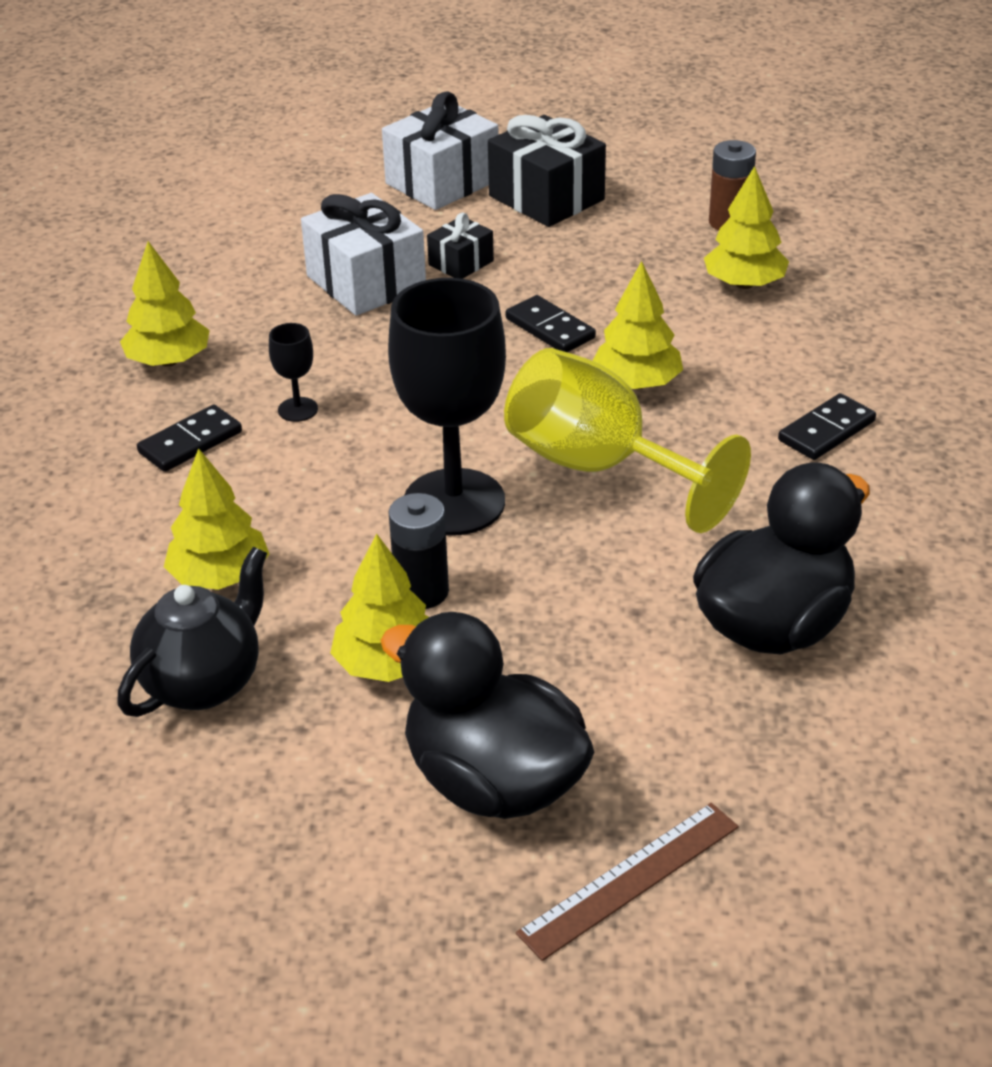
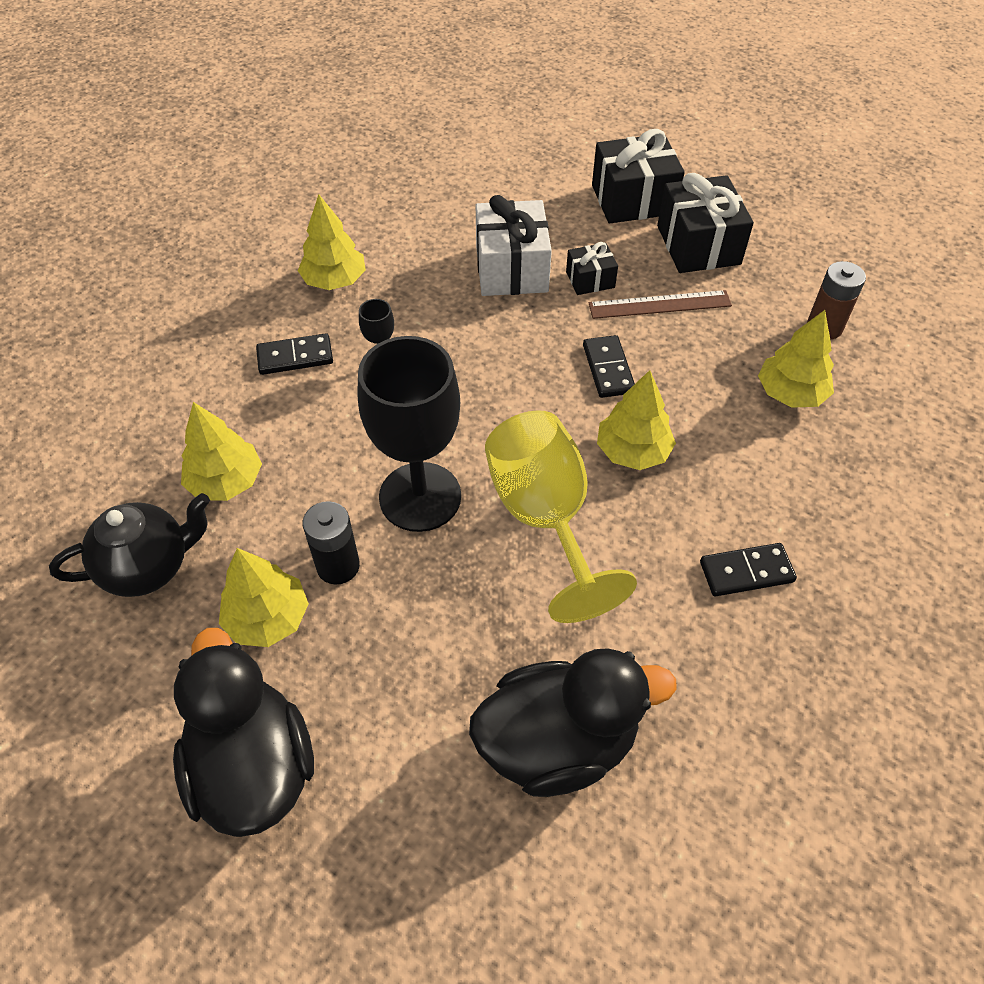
camera: 30 degrees right, 15 degrees up
white gift [382,91,499,210] -> black gift [592,129,685,224]
brown ruler [516,803,739,961] -> brown ruler moved to [589,290,732,319]

